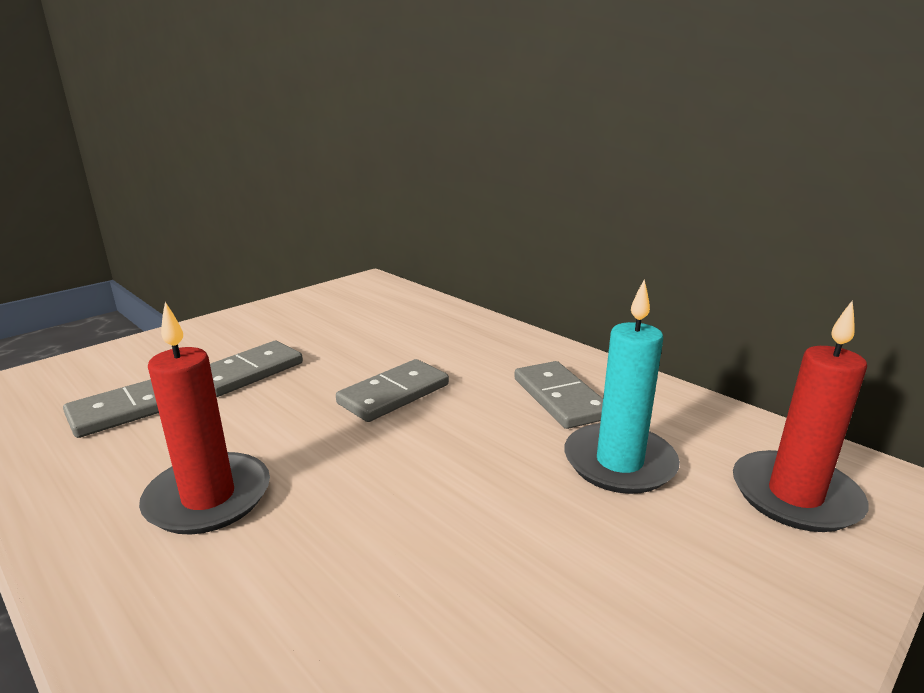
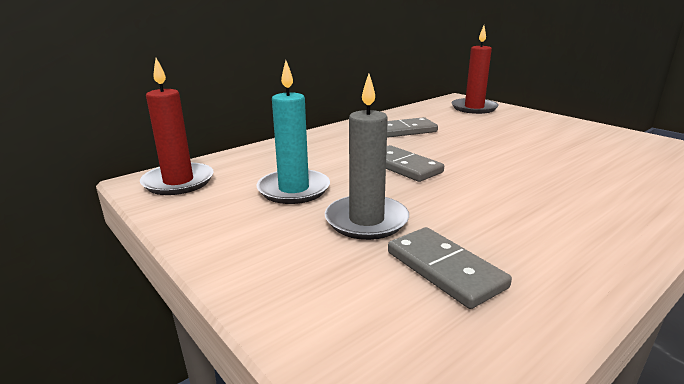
camera: 85 degrees left, 0 degrees up
red candle [139,302,270,535] -> red candle moved to [140,58,214,195]
grey domino [210,341,303,397] -> grey candle [325,74,409,240]
turquoise candle [565,279,680,494] -> turquoise candle moved to [256,61,330,204]

